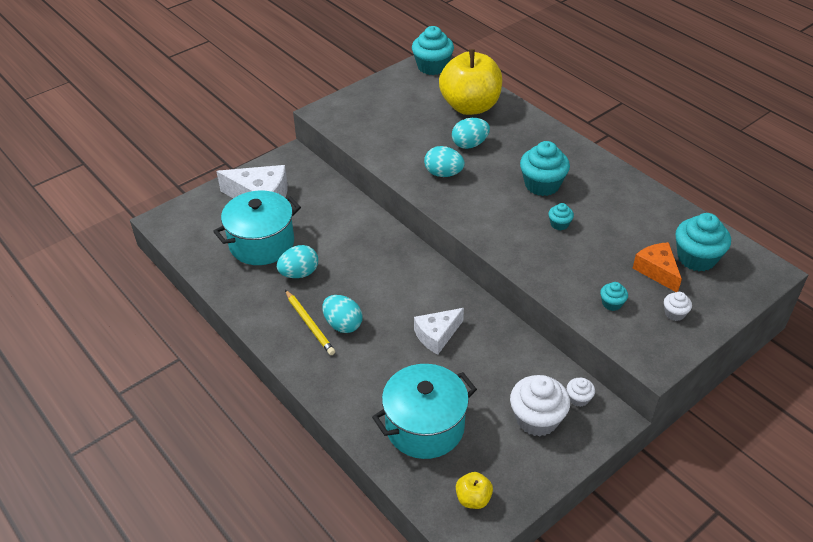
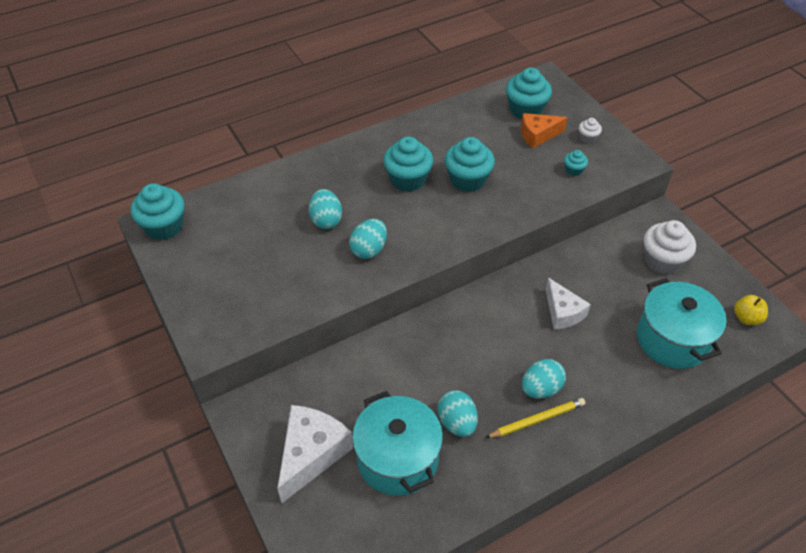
camera: 80 degrees left, 5 degrees up
yellow apple [439,49,502,115] -> none
turquoise cupcake [549,203,574,230] -> turquoise cupcake [445,137,495,192], size x2.04
white cupcake [567,378,595,407] -> none

